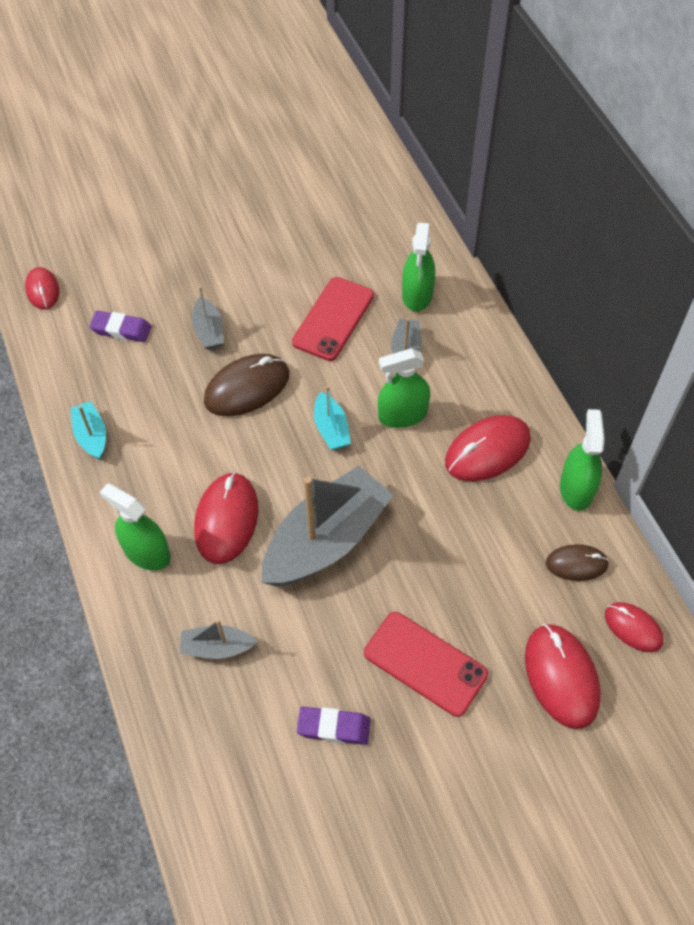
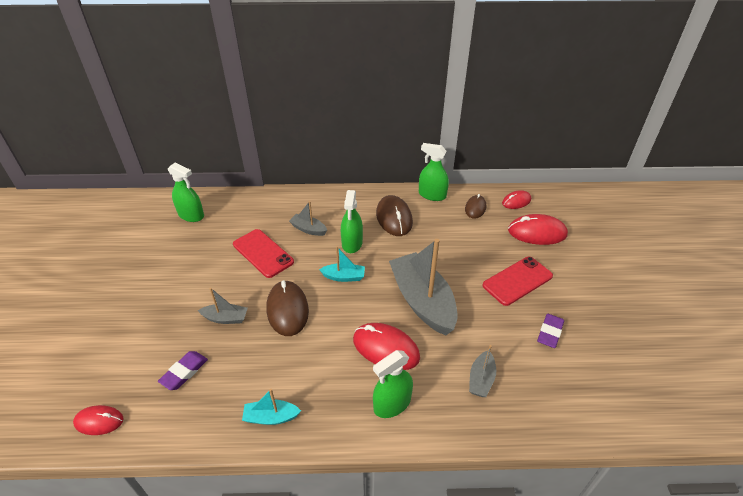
camera: 70 degrees left, 15 degrees down
green spray bottle [402,223,435,311] -> green spray bottle moved to [168,162,204,222]
red mouse [445,415,531,481] -> brown mouse [376,195,413,236]

